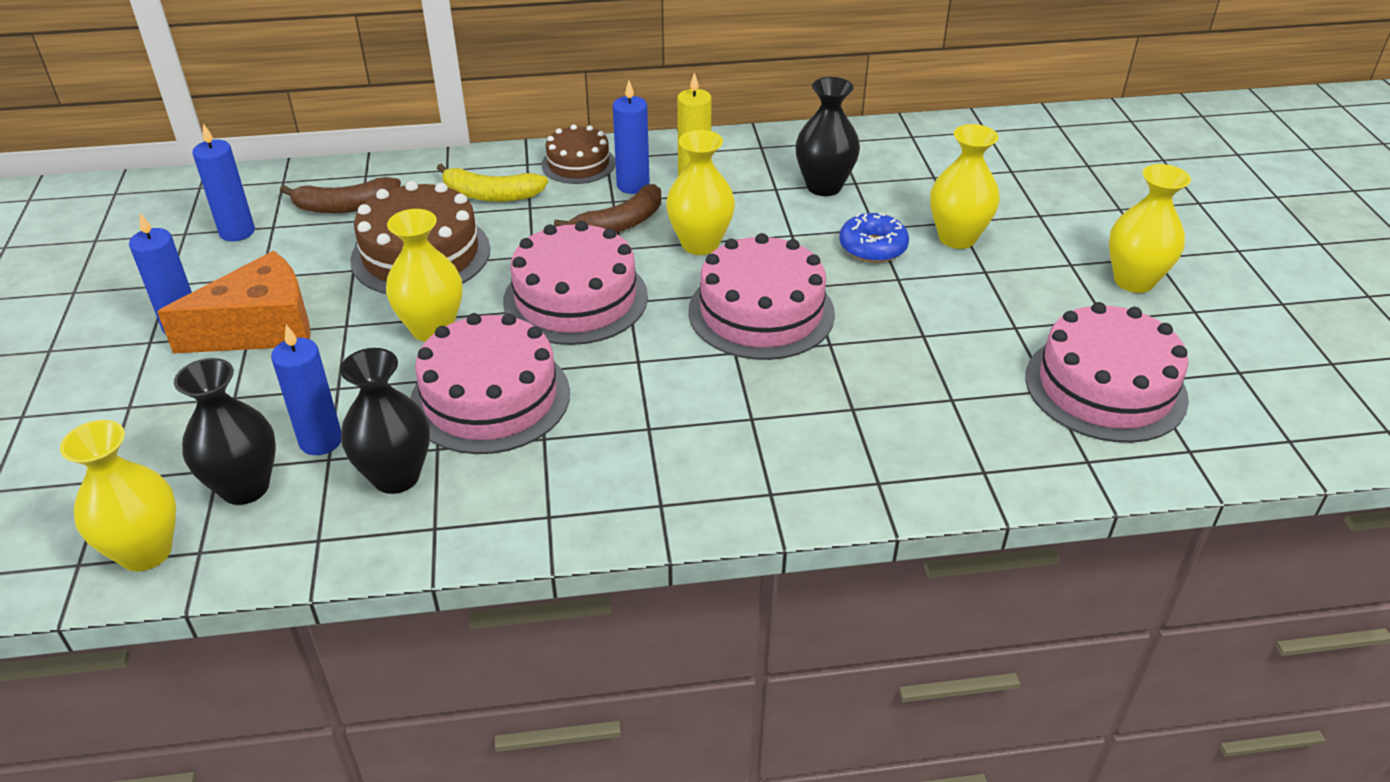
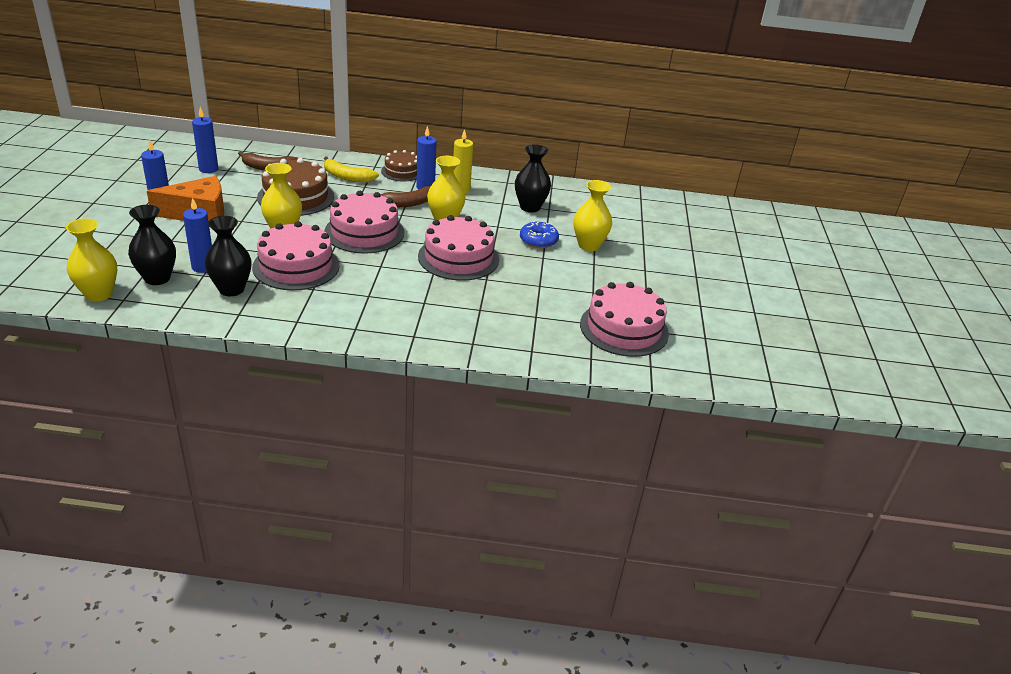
camera: 10 degrees right, 5 degrees down
yellow vase [1109,164,1191,293] -> none

